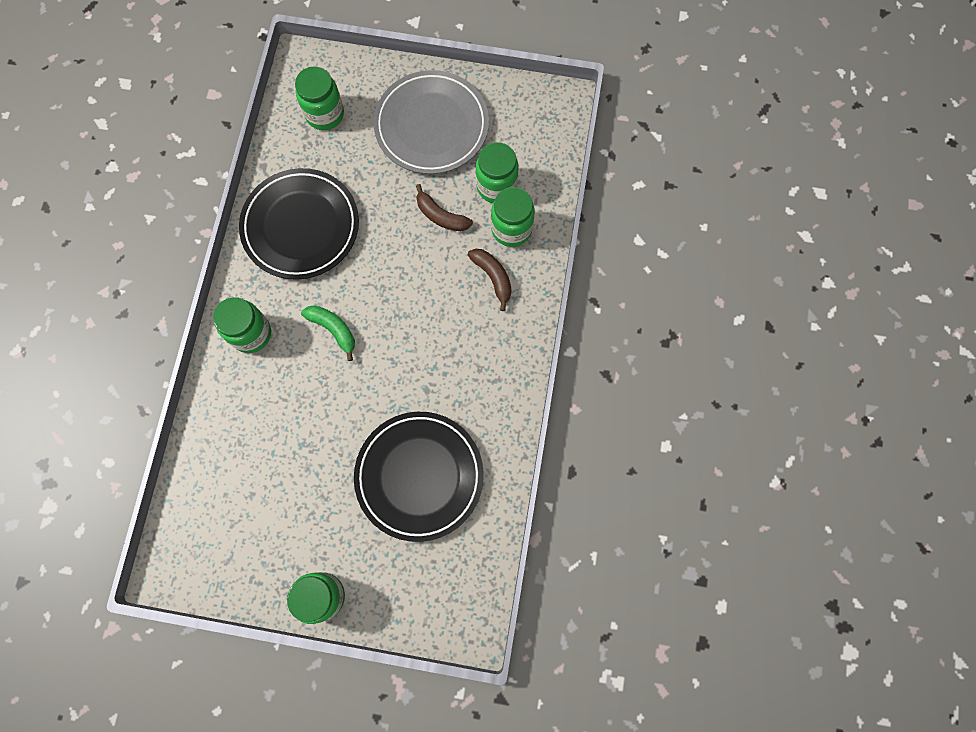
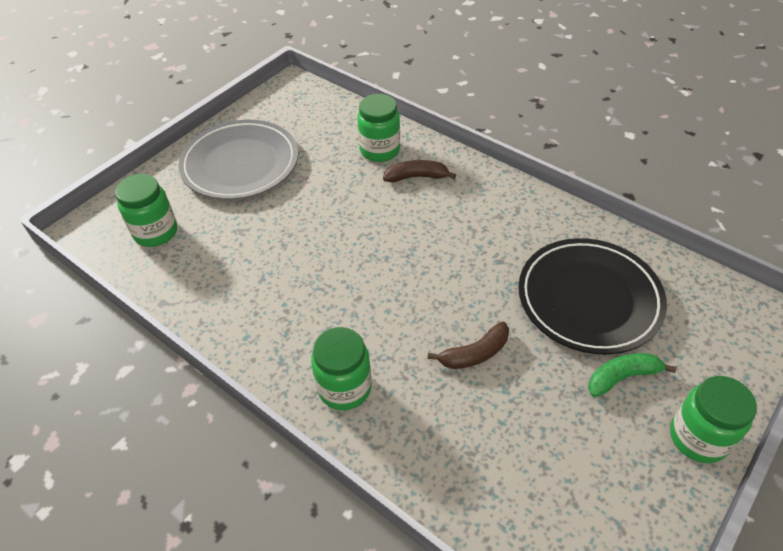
camera: 60 degrees left, 25 degrees down
black plate [239,168,359,280] -> none
green banana [301,305,355,361] -> green banana moved to [588,353,676,397]
brown banana [416,184,473,231] -> brown banana moved to [428,322,509,369]
green jar [476,142,518,203] -> none

